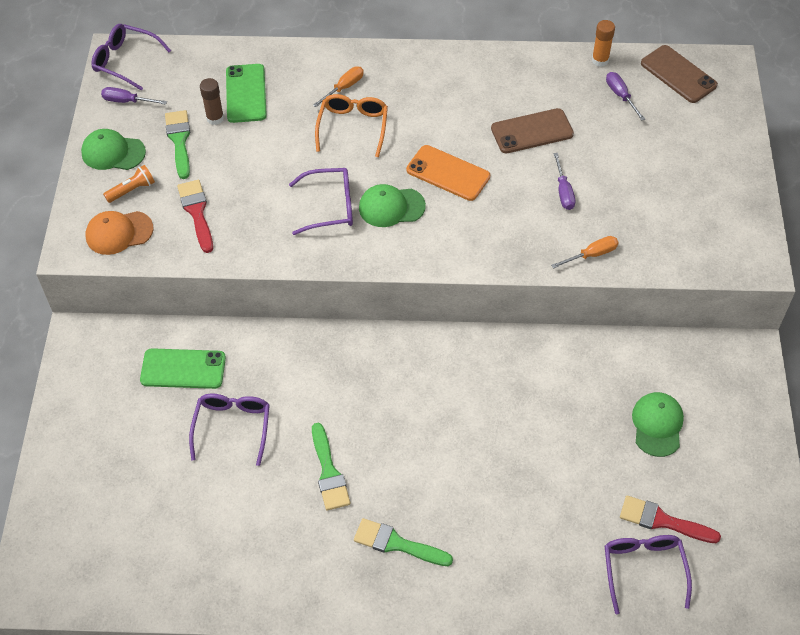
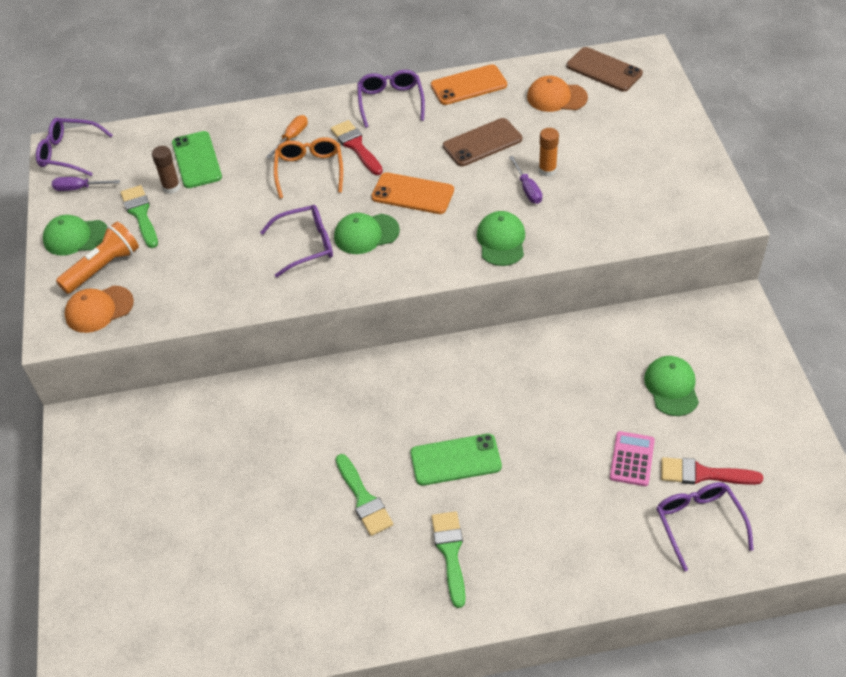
camera: 10 degrees left, 5 degrees down
orange flashlight [103,165,155,203] -> orange flashlight [56,221,139,294], size x1.65
green phone [140,348,226,389] -> green phone moved to [410,434,502,486]
red brush [177,180,213,253] -> red brush moved to [331,120,383,175]
purple glasses [189,394,270,466] -> purple glasses moved to [357,70,425,128]
green brush [354,518,453,566] -> green brush turned 75 degrees clockwise [432,511,466,608]
orange screwdriver [551,236,619,269] -> none
orange glue stick [592,20,615,67] -> orange glue stick moved to [539,128,559,176]
purple screwdriver [606,72,645,120] -> orange cap [527,76,588,112]
none -> orange phone [431,64,507,105]
none -> green cap [477,211,525,266]
none -> pink calculator [610,431,655,486]

